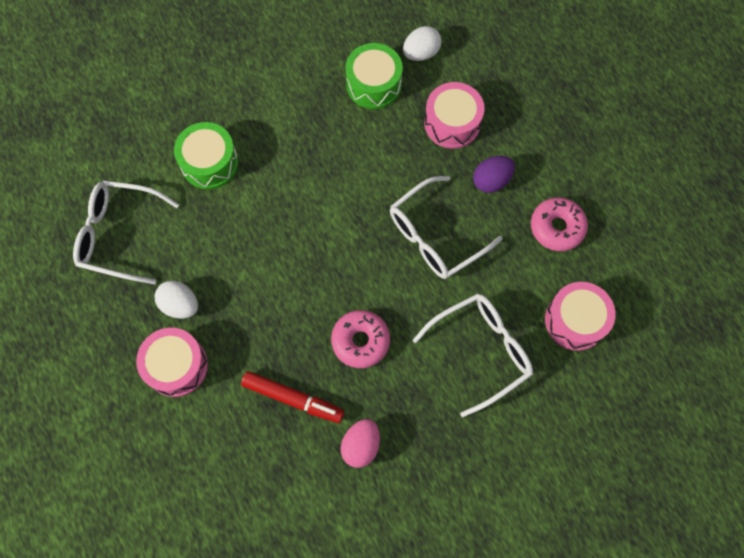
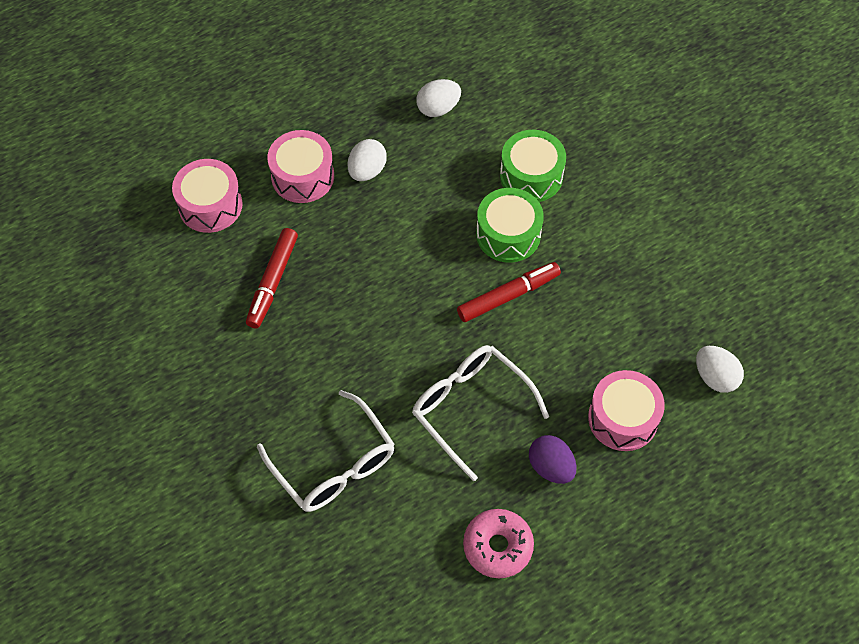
camera: 85 degrees right, 10 degrees down
white glasses [73,181,179,284] -> white egg [416,79,461,117]
pink donut [331,310,390,368] -> none
pink egg [341,419,380,468] -> none
green drum [345,43,403,109] -> green drum moved to [476,188,544,263]
pink drum [545,282,616,351] -> pink drum moved to [172,159,243,233]
none -> red marker [457,262,561,322]

